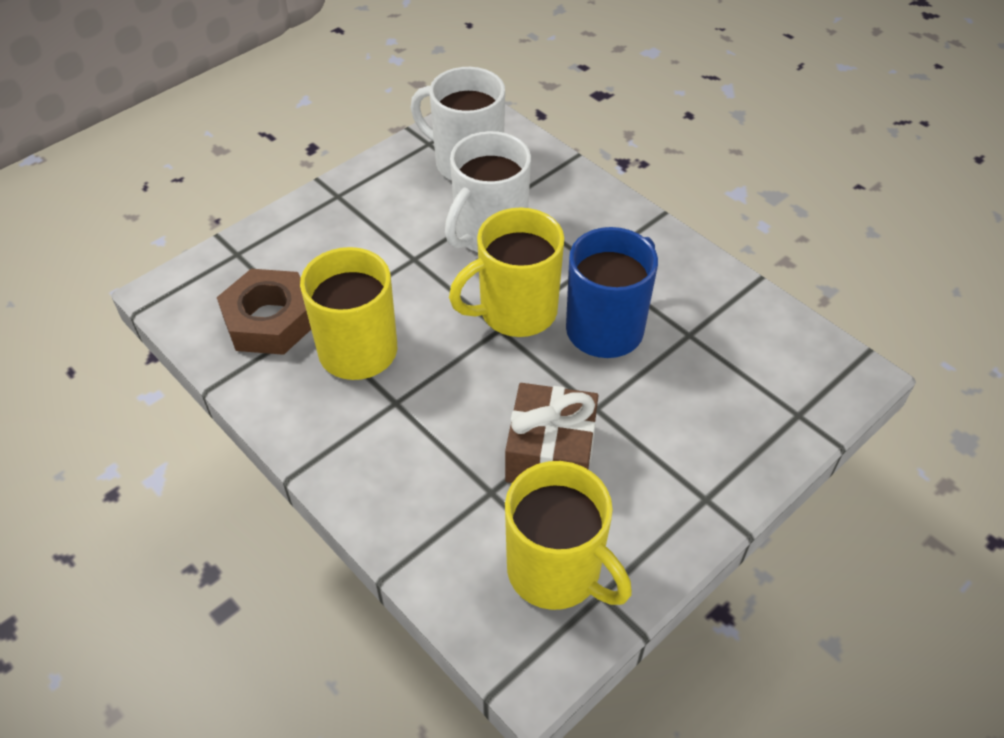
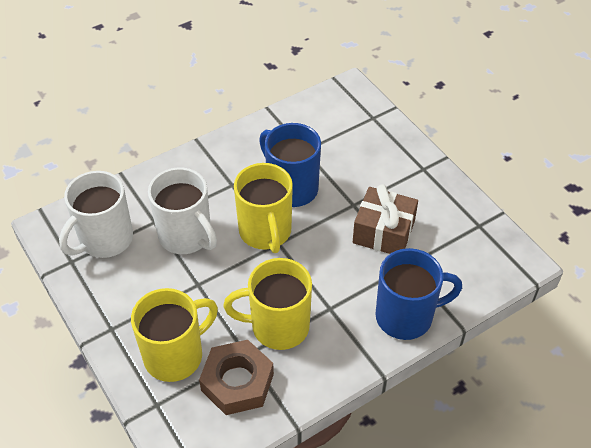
camera: 80 degrees left, 0 degrees up
yellow mug [505,461,632,610] -> yellow mug moved to [131,288,218,382]
none -> blue mug [375,248,462,340]

